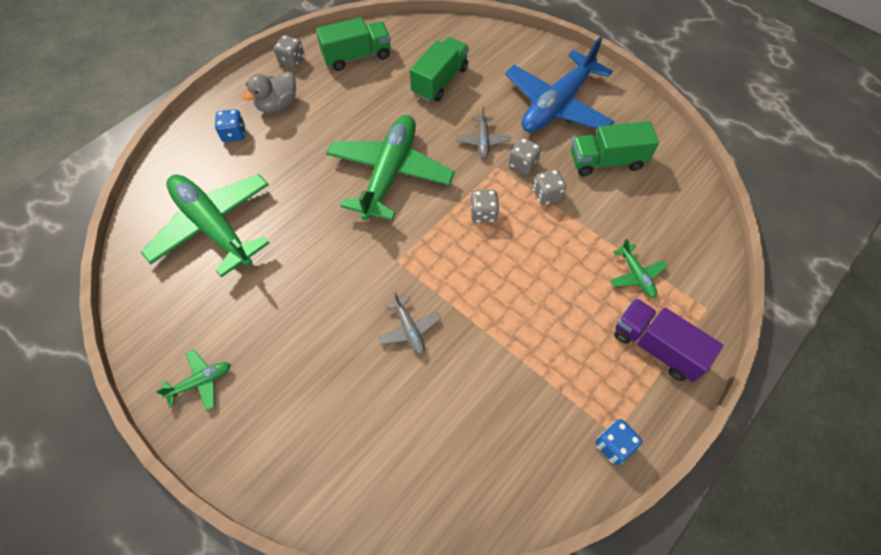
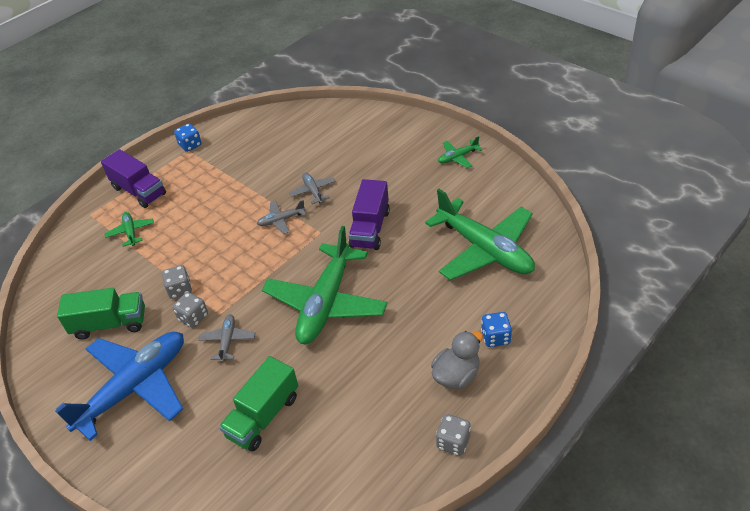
camera: 175 degrees left, 15 degrees down
green truck [316,17,391,71] -> none
grey dice [470,189,499,223] -> none
none -> grey plane [257,200,306,234]
none -> purple truck [349,179,390,250]

